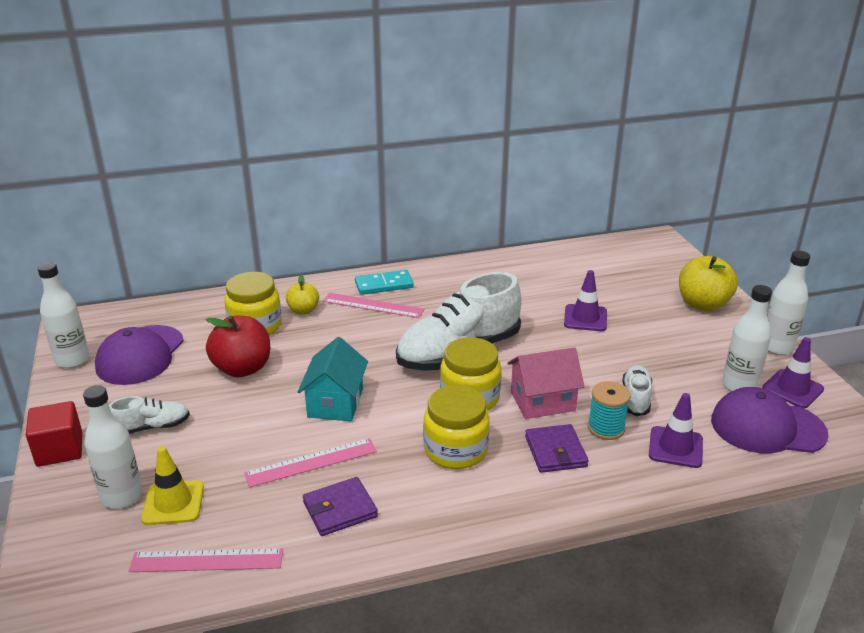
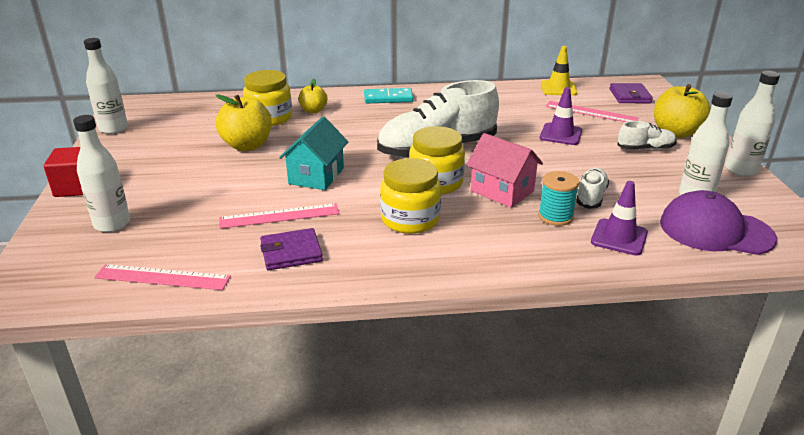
camera: 10 degrees right, 0 degrees up
purple cap [95,325,184,385] -> none
white shoe [109,396,190,434] -> white shoe moved to [617,121,677,150]
yellow traffic cone [141,446,204,525] -> yellow traffic cone moved to [541,46,577,96]
red apple [206,316,270,377] -> yellow apple [215,94,272,151]
pink ruler [323,293,424,318] -> pink ruler moved to [545,101,638,122]
pink house [507,347,584,419] -> pink house turned 45 degrees clockwise [466,133,543,208]
purple wallet [525,424,589,473] -> purple wallet moved to [610,83,653,103]
purple traffic cone [762,337,824,408] -> none

